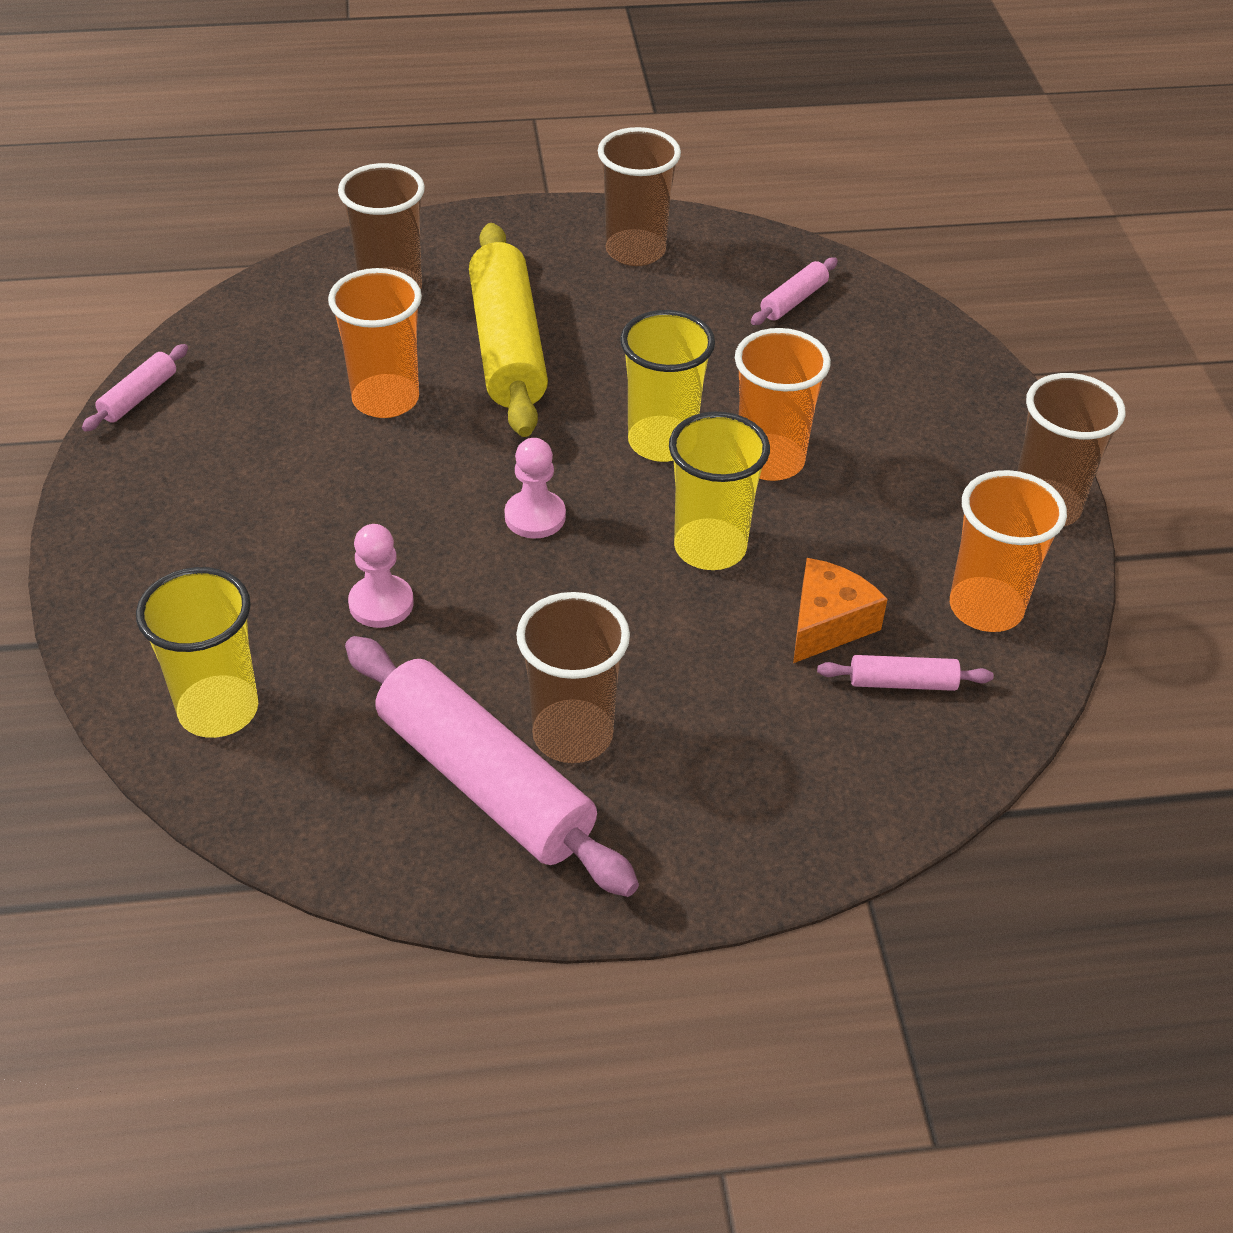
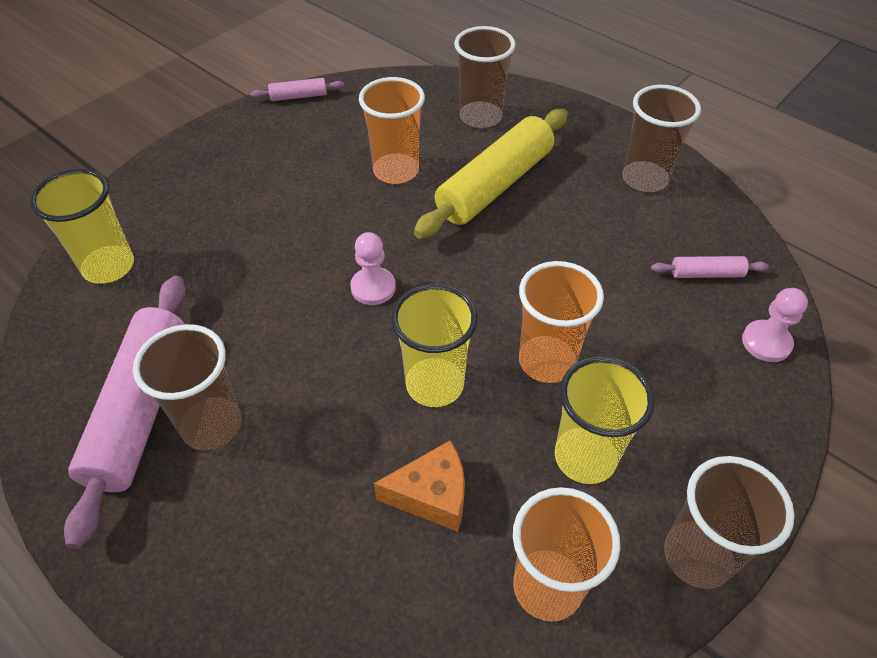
camera: 50 degrees right, 5 degrees up
pink pawn [348,524,414,628] -> pink pawn moved to [742,288,808,362]
yellow cup [620,310,715,462] -> yellow cup moved to [555,356,655,484]
pink rolling pin [817,655,994,691] -> none

